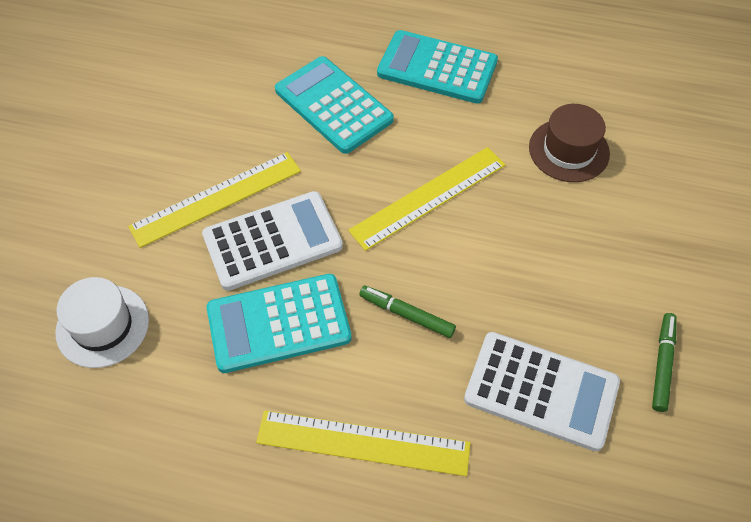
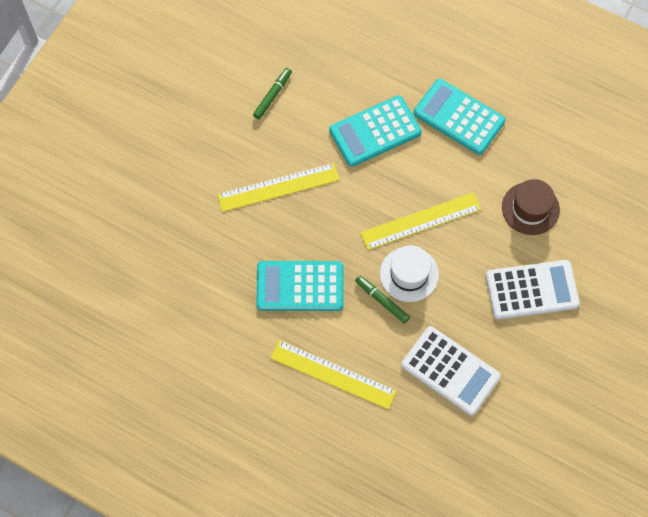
camera: 15 degrees right, 10 degrees up
white hat [55,277,149,368] -> white hat moved to [380,245,439,302]
white calculator [202,191,343,291] -> white calculator moved to [486,260,580,319]
turquoise calculator [275,56,394,154] -> turquoise calculator turned 90 degrees counterclockwise [329,95,422,167]
green marker [652,313,677,412] -> green marker moved to [253,68,292,119]

